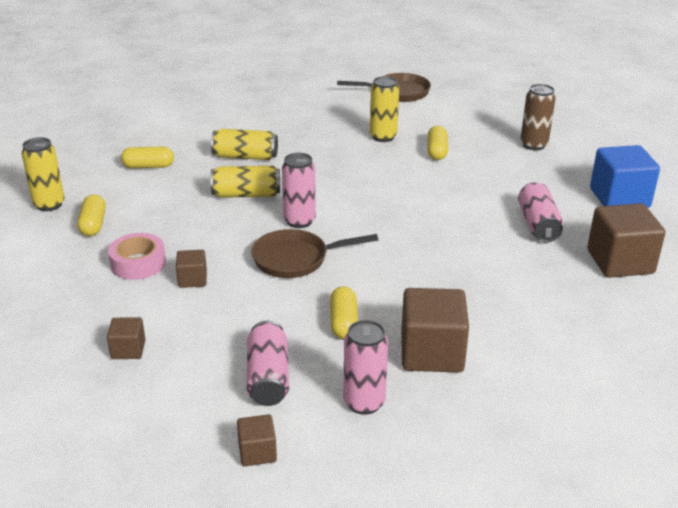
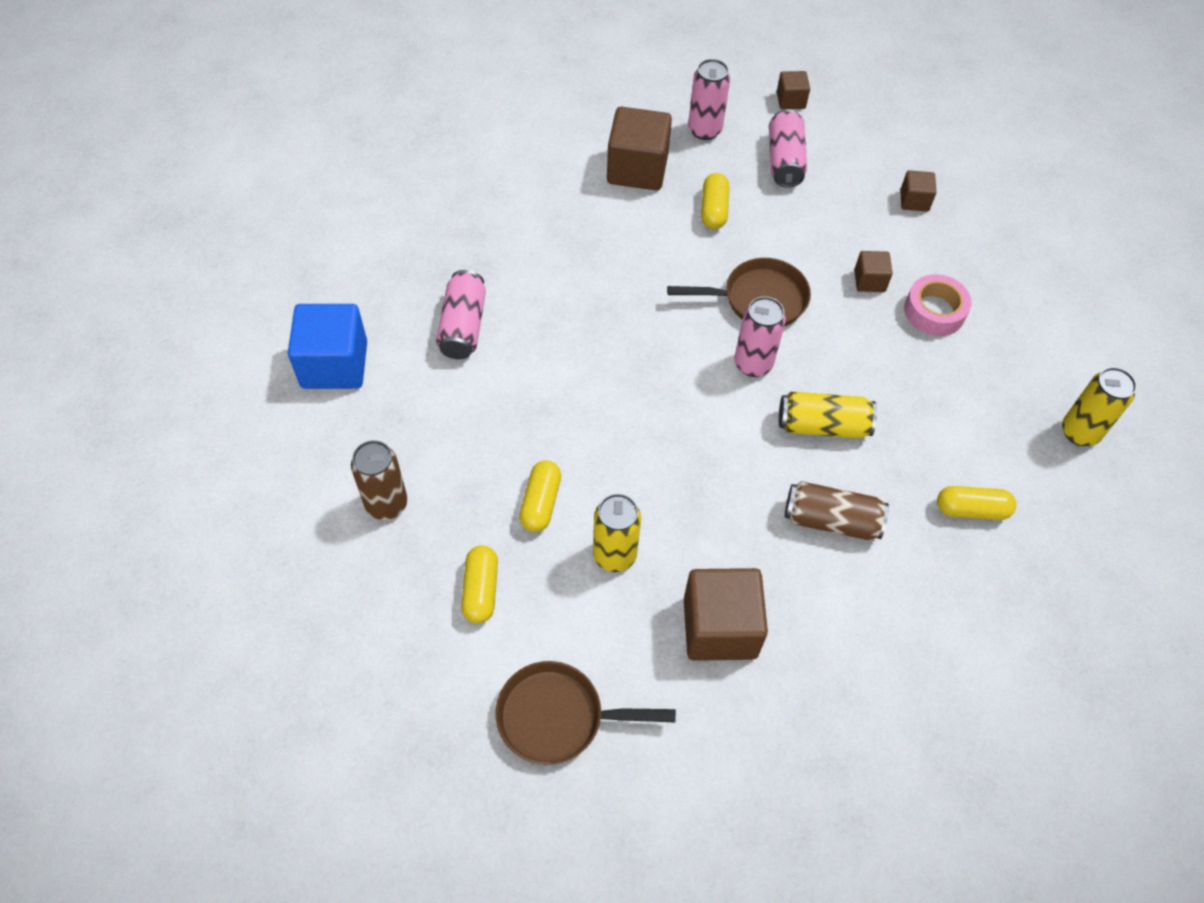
camera: 175 degrees left, 25 degrees up
yellow capsule [77,194,106,236] -> yellow capsule moved to [461,545,498,624]
yellow can [211,129,278,160] -> brown can [785,481,889,540]
brown cube [587,203,665,278] -> brown cube moved to [684,568,768,661]

